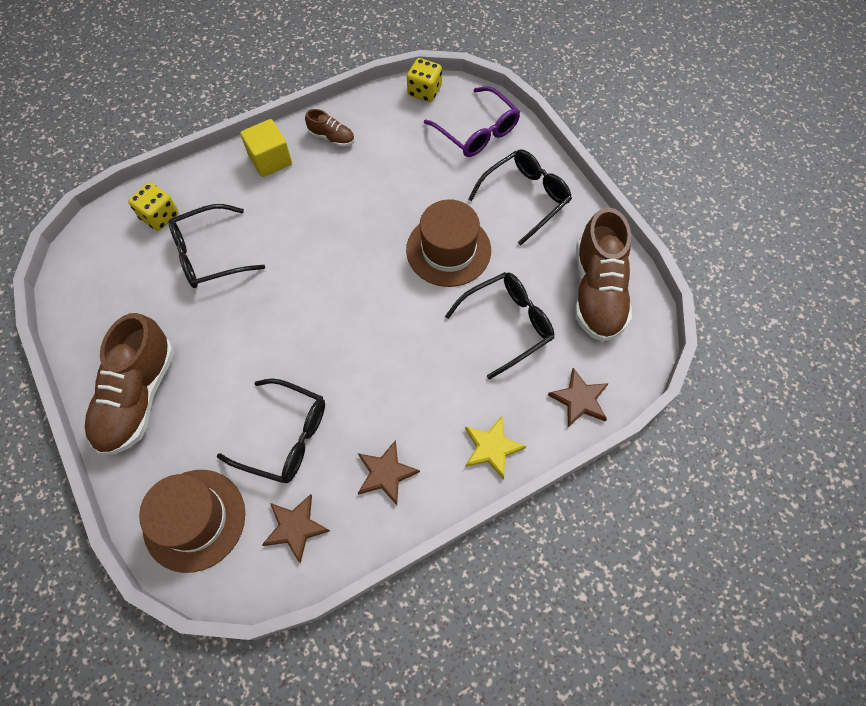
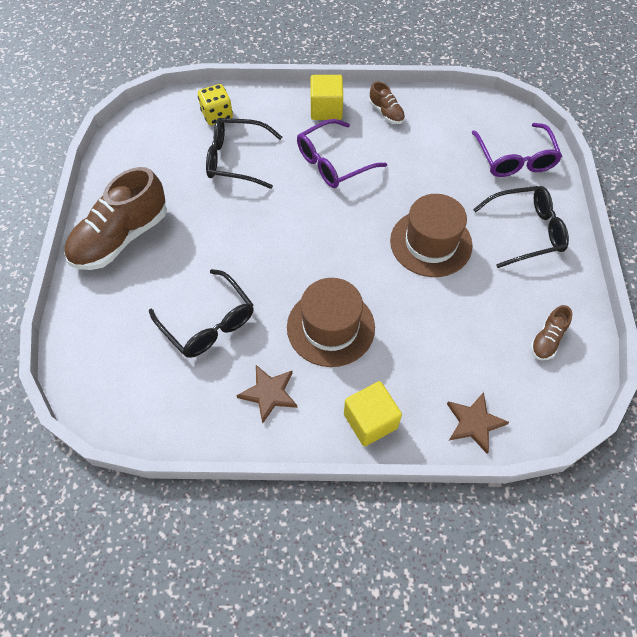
camera: 30 degrees right, 5 degrees down
brown hat [139,470,245,573] -> brown hat moved to [287,278,375,367]
brown star [262,494,330,563] -> none
yellow dice [407,58,442,102] -> none
black glasses [445,272,554,380] -> none
yellow star [465,416,526,479] -> yellow cube [344,381,402,446]
brown shoe [575,207,632,342] -> brown shoe [531,305,572,360], size x0.46
none -> purple glasses [297,119,387,188]

